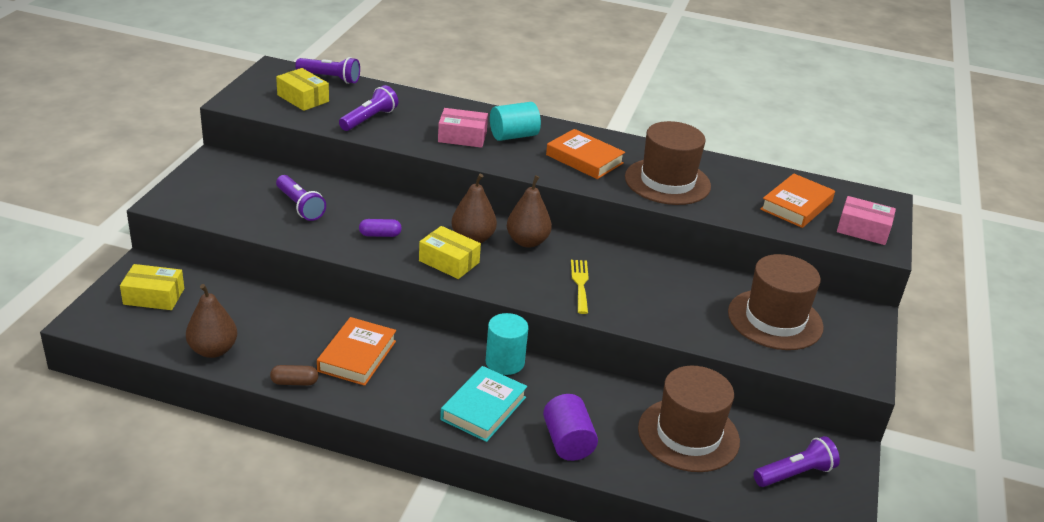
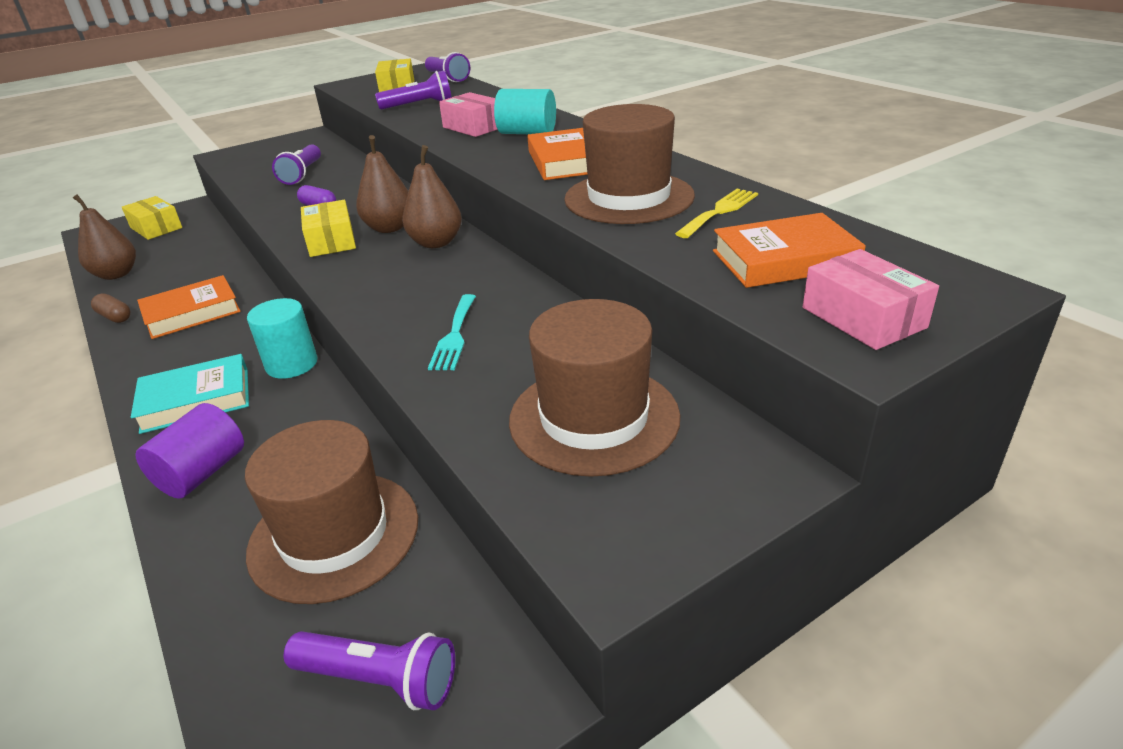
camera: 45 degrees right, 0 degrees up
yellow fork [571,260,589,314] -> yellow fork moved to [675,189,758,238]
none -> turquoise fork [428,294,476,370]

